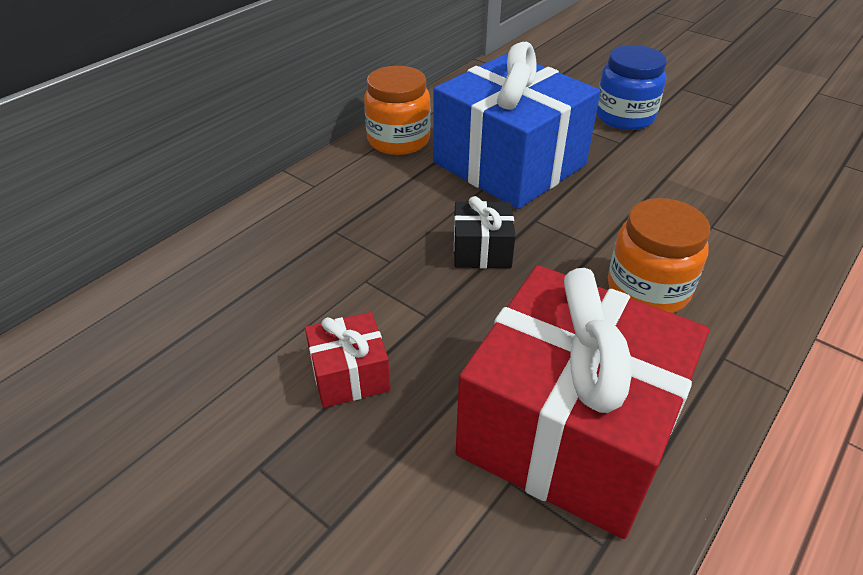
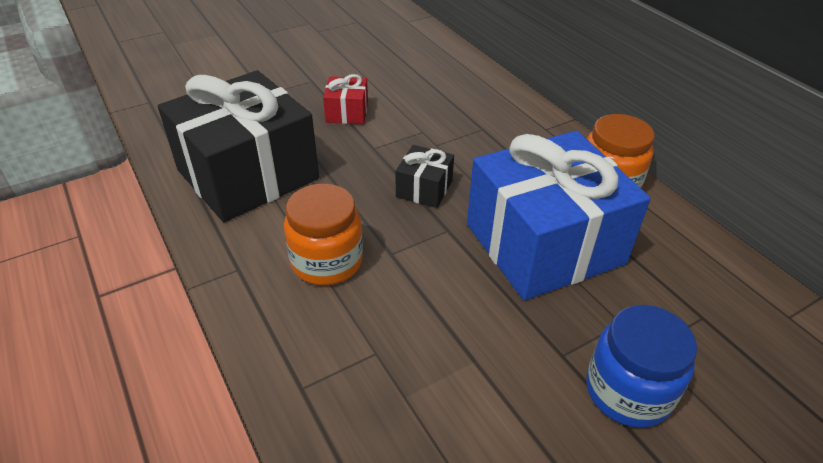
camera: 110 degrees right, 0 degrees up
red gift [456,265,709,539] -> black gift [158,70,319,222]

